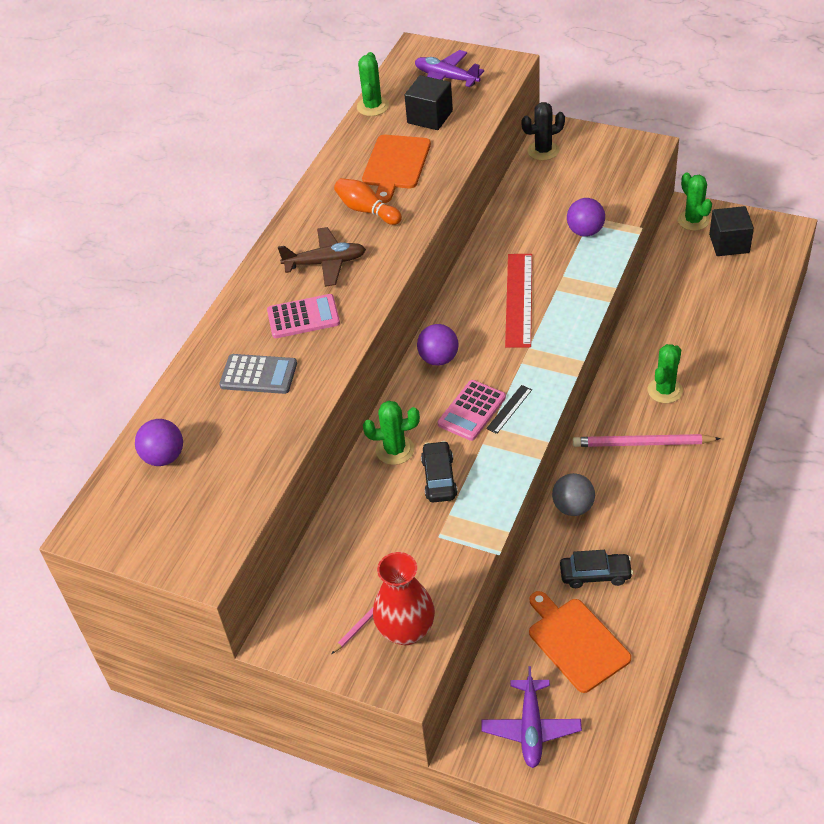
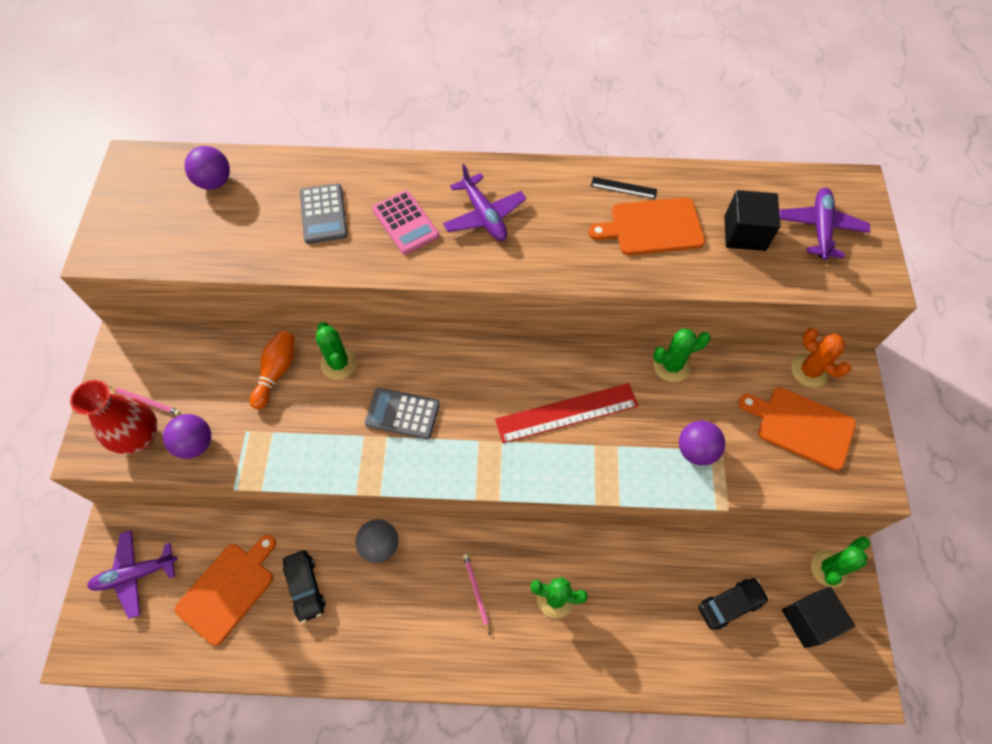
camera: 65 degrees right, 15 degrees up
brown plane [278,227,366,287] -> purple plane [443,164,526,241]
orange bowling pin [334,178,402,225] -> orange bowling pin moved to [249,331,294,409]
green cactus [357,52,389,116] -> green cactus moved to [653,328,711,382]
purple ball [417,324,459,366] -> purple ball moved to [163,414,211,459]
black car [421,441,458,503] -> black car moved to [699,578,769,630]
pink calculator [438,380,506,441] -> grey calculator [365,388,440,439]
black ruler [486,385,532,434] -> black ruler moved to [591,177,657,199]
black cactus [521,102,565,160] -> orange cactus [791,328,851,388]
pink pencil [573,434,721,447] -> pink pencil [463,554,490,635], size x0.54
none -> orange cutting board [738,387,856,471]

